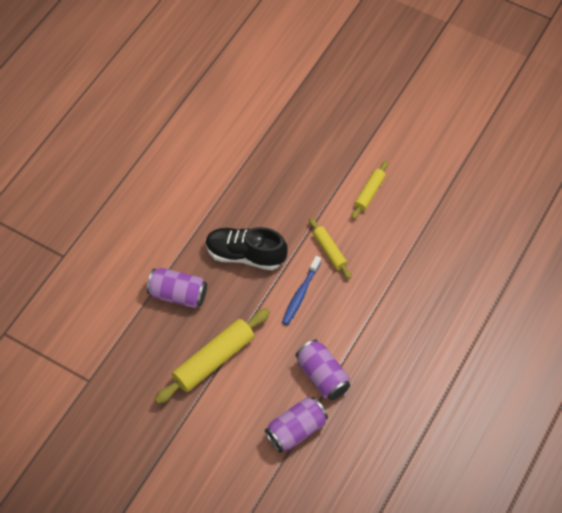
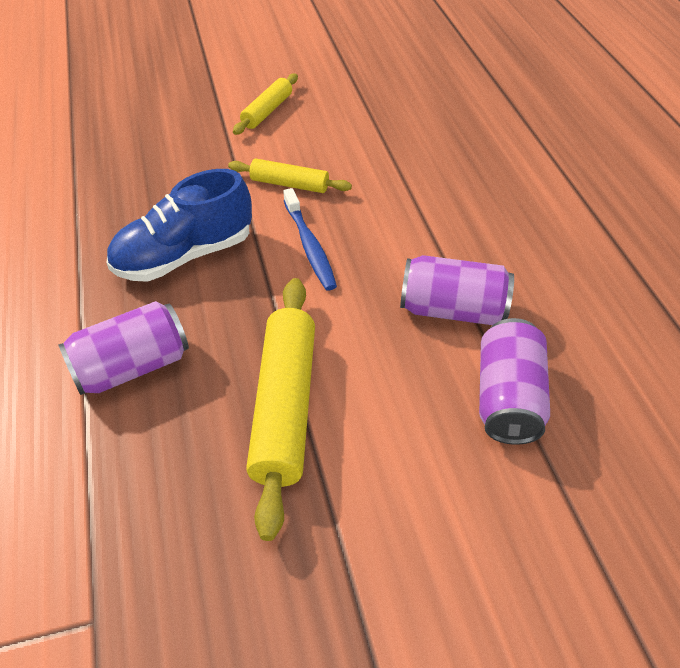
camera: 45 degrees left, 10 degrees down
black shoe [206,227,288,270] -> blue shoe [106,169,252,282]
yellow rolling pin [352,161,388,219] -> yellow rolling pin turned 45 degrees clockwise [233,74,298,135]

